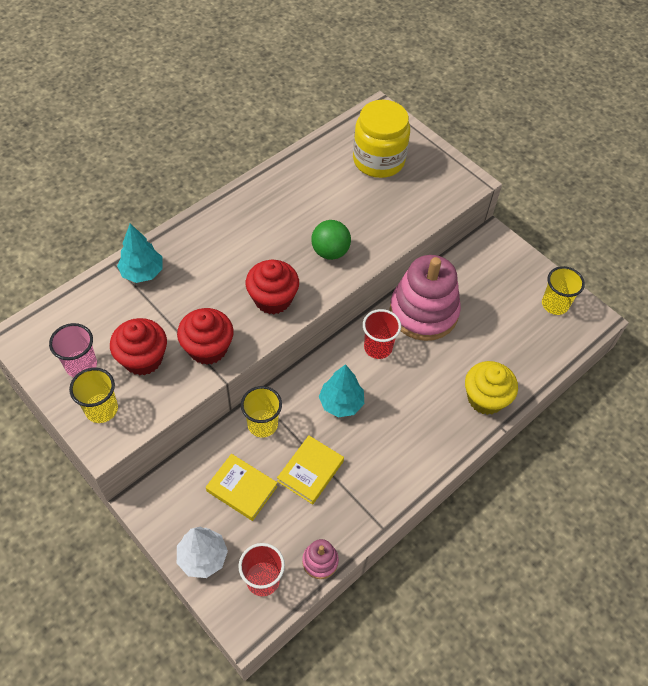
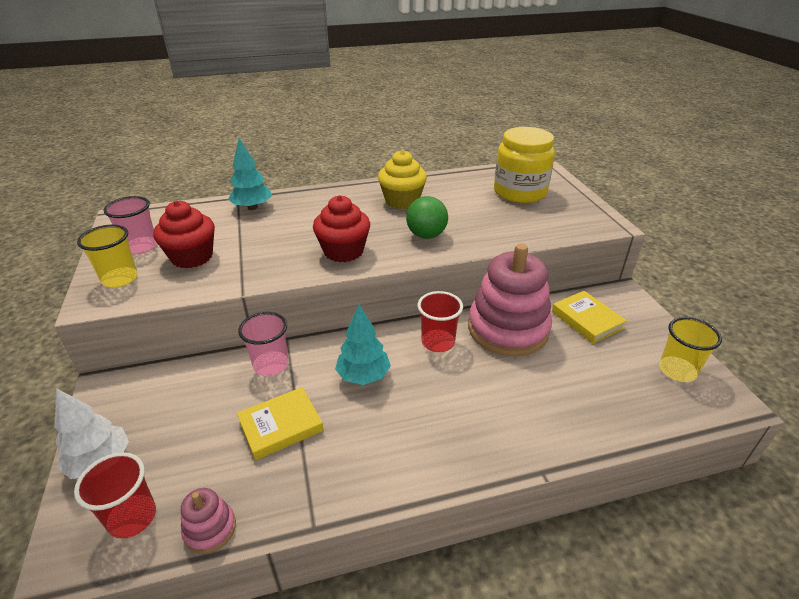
camera: 30 degrees right, 20 degrees down
red cupcake [177,308,234,365] -> none
yellow book [206,454,278,521] -> yellow book moved to [552,291,627,344]
yellow cup [241,386,282,437] -> pink cup [238,312,288,376]
yellow cupcake [465,361,518,415] -> yellow cupcake moved to [378,150,427,209]

